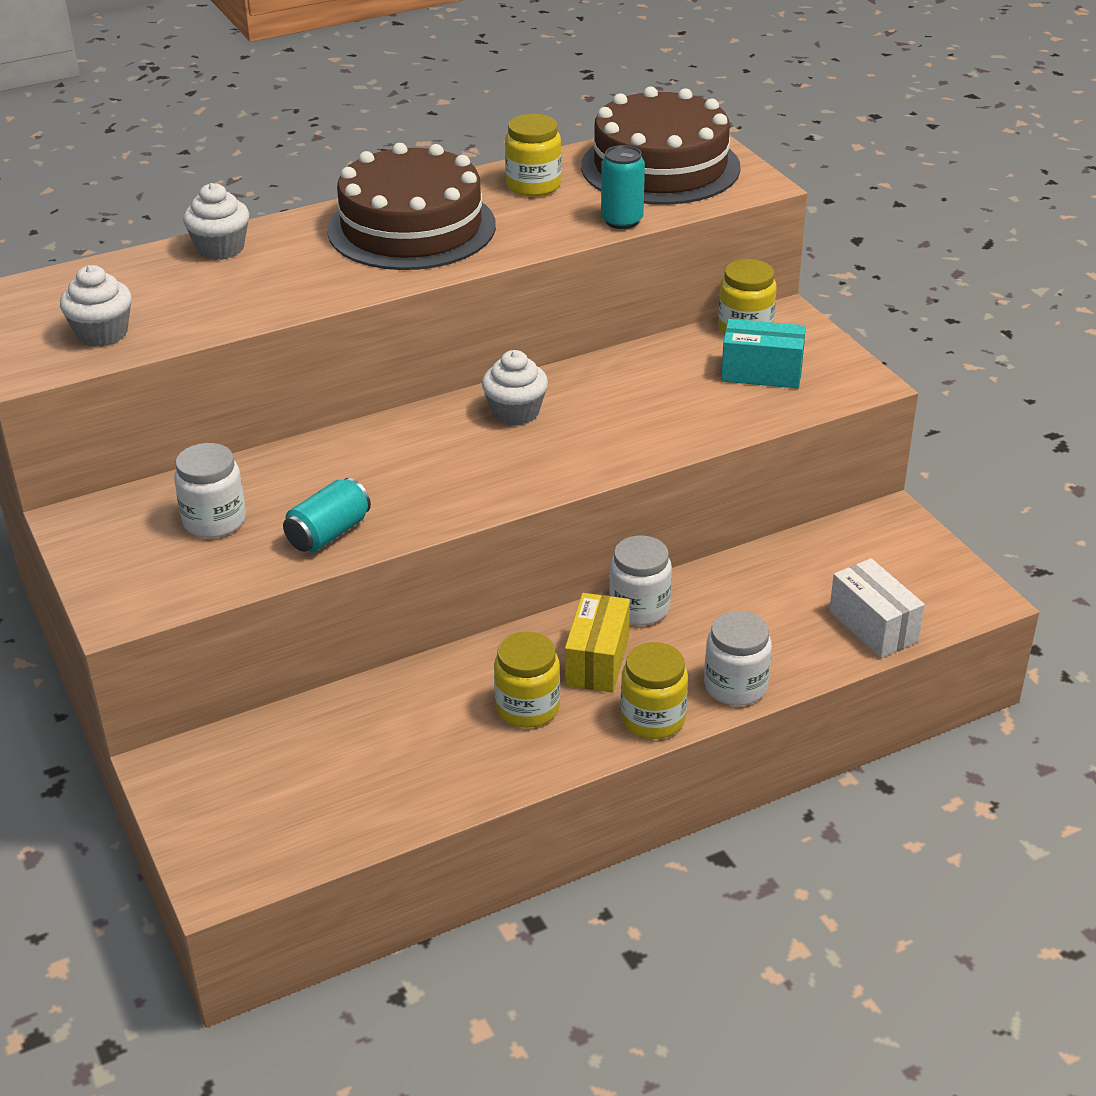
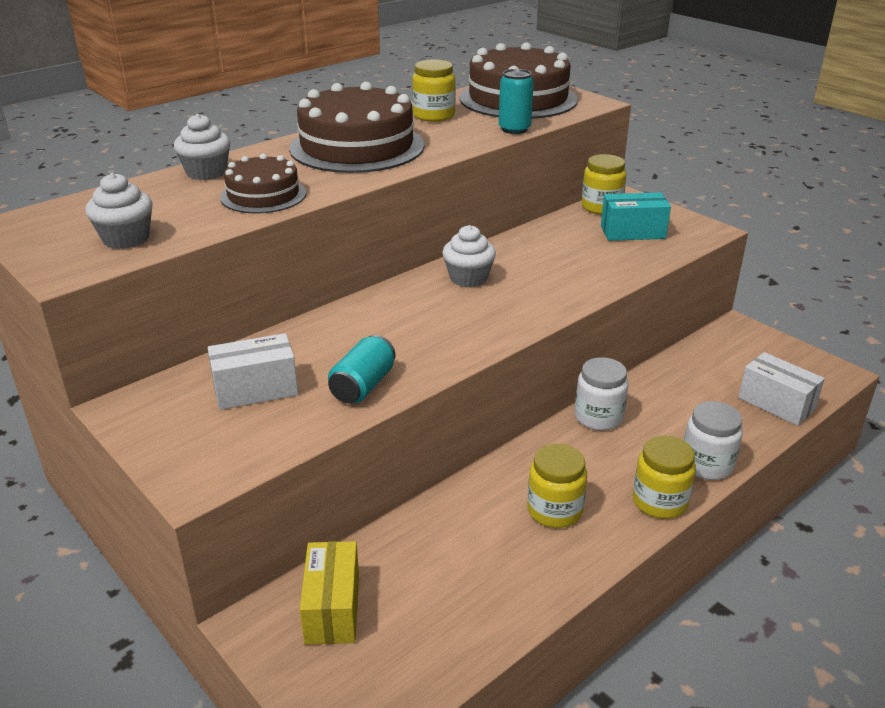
camera: 15 degrees left, 5 degrees down
white jar [174,443,246,538] -> white box [208,333,298,410]
yellow box [565,593,630,693] -> yellow box moved to [300,541,359,645]
none -> brown cake [220,153,306,213]

